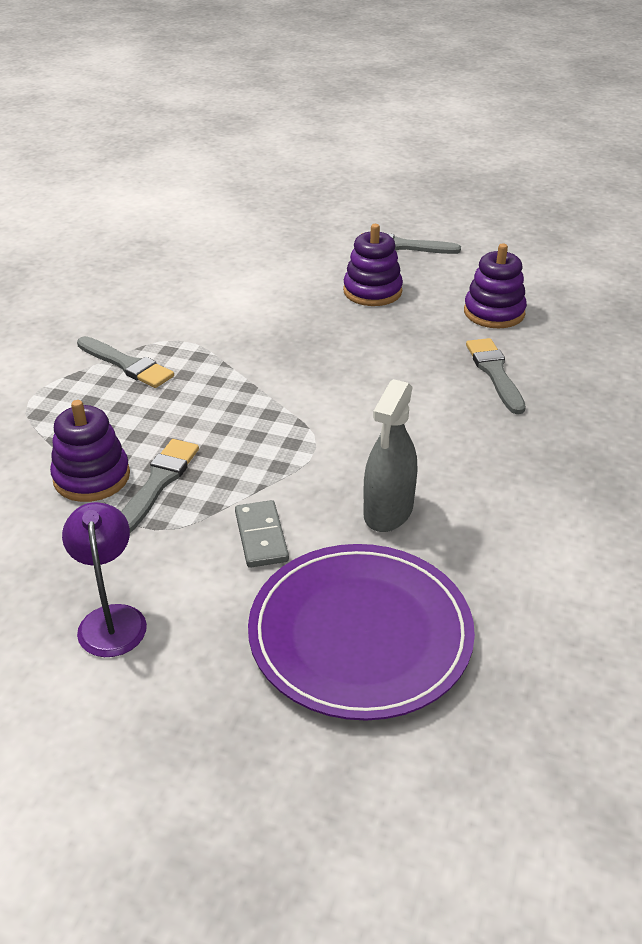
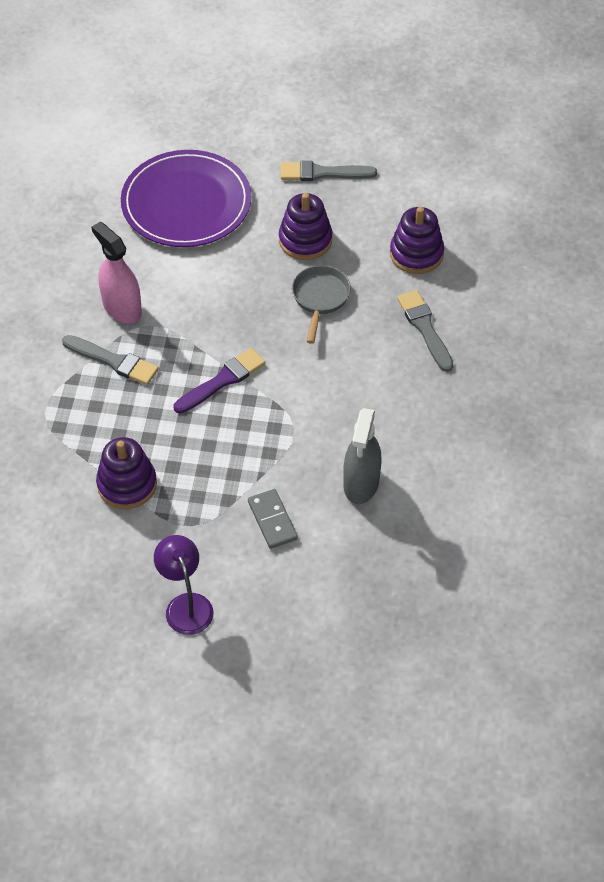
camera: 10 degrees left, 15 degrees up
grey brush [121,439,199,533] -> none
purple plate [248,544,475,721] -> purple plate moved to [121,150,251,247]
none -> pink spray bottle [92,222,142,324]
none -> purple brush [173,348,266,414]
none -> grey pan [292,265,351,344]

